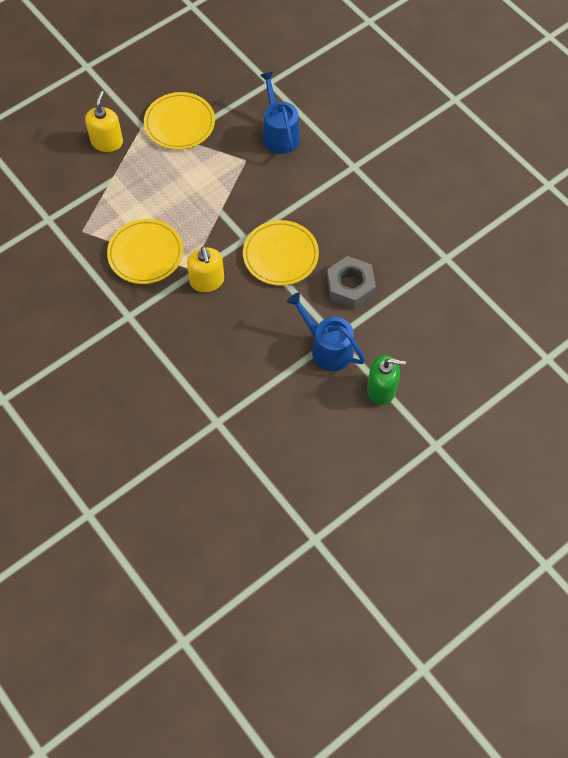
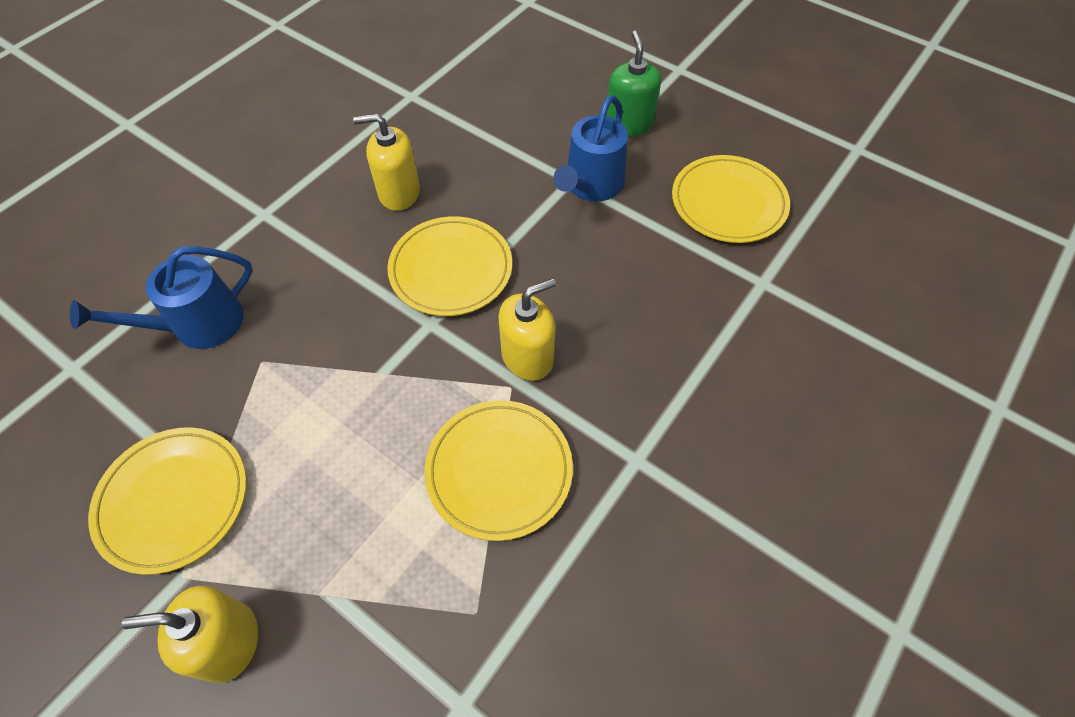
camera: 105 degrees left, 5 degrees down
grey nut [327,256,376,309] -> none
none -> yellow soap dispenser [353,113,420,211]
none -> yellow plate [672,155,790,243]

